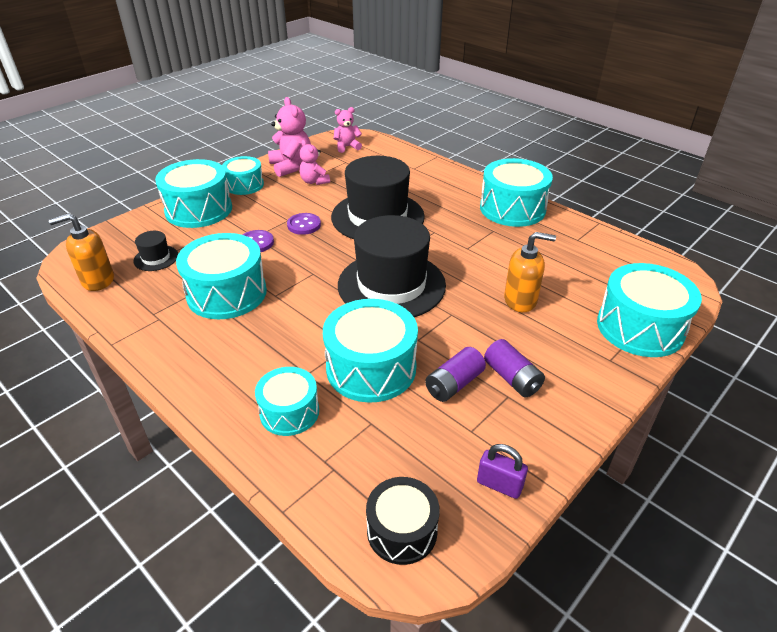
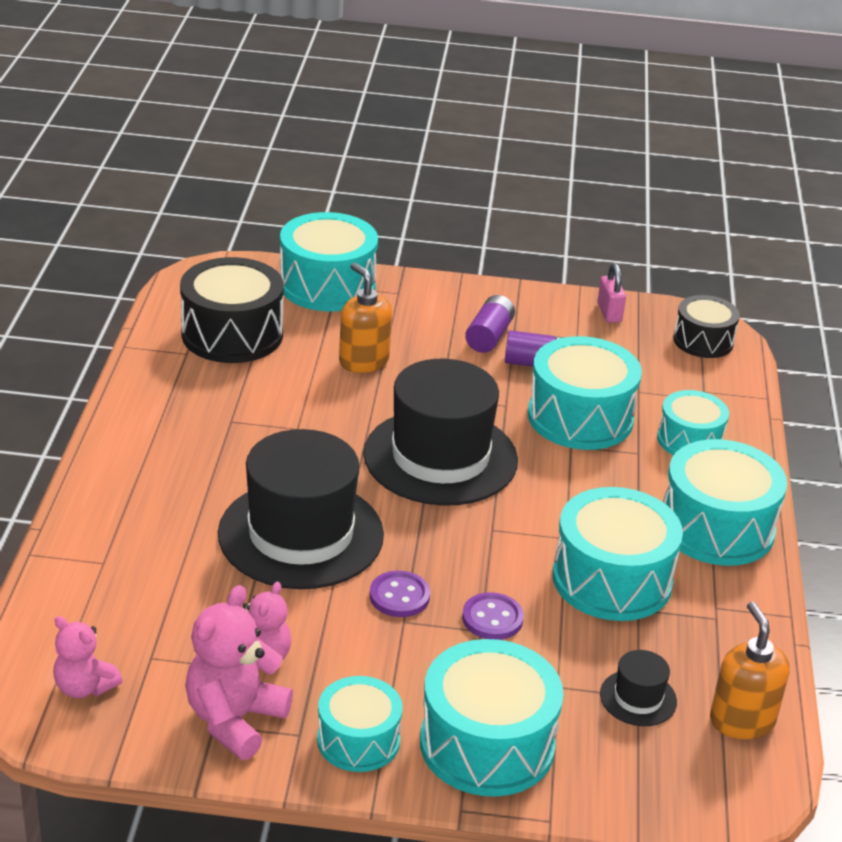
camera: 130 degrees left, 5 degrees down
orange soap dispenser [49,213,114,291] -> orange soap dispenser turned 135 degrees counterclockwise [710,602,790,739]
purple padlock [477,444,528,499] -> pink padlock [597,263,626,323]
turquoise drum [480,158,553,227] -> turquoise drum moved to [663,439,787,566]
none -> black drum [180,257,284,363]

